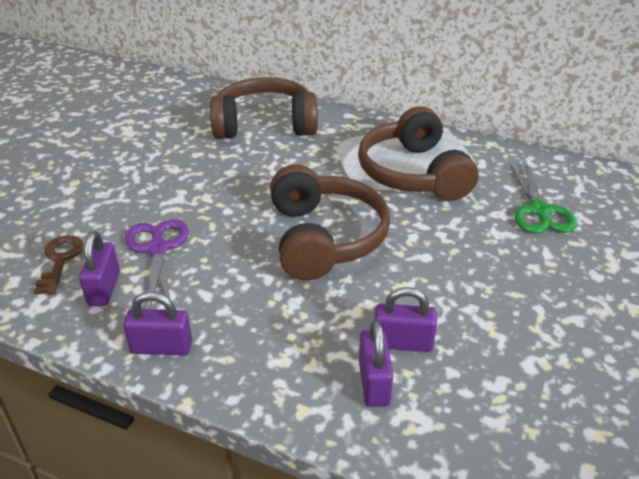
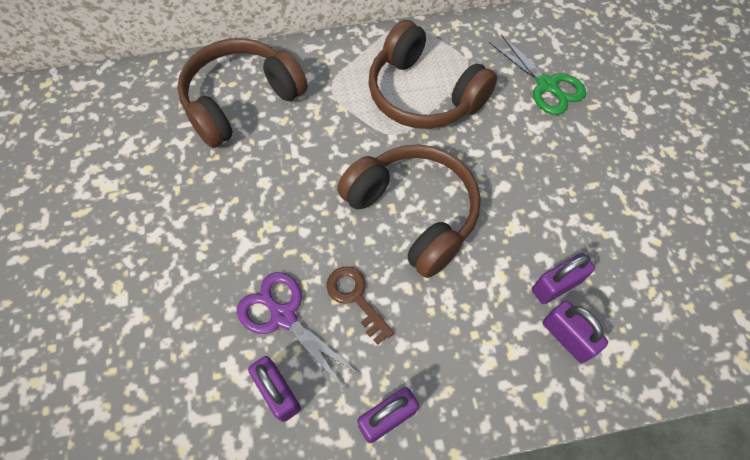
camera: 35 degrees left, 25 degrees up
brown key [34,235,84,295] -> brown key moved to [327,267,394,345]

